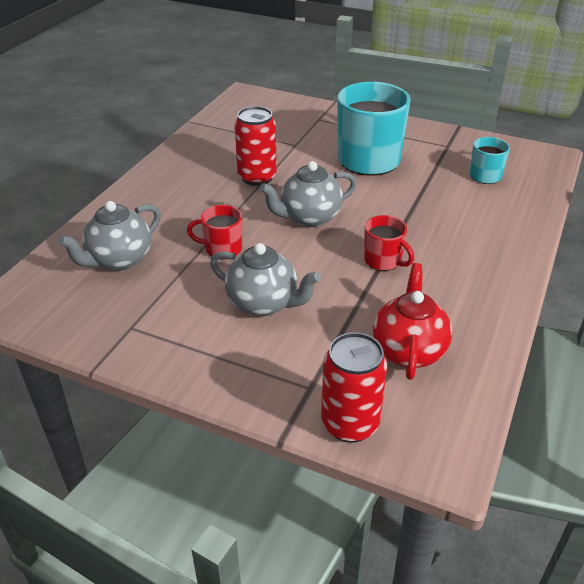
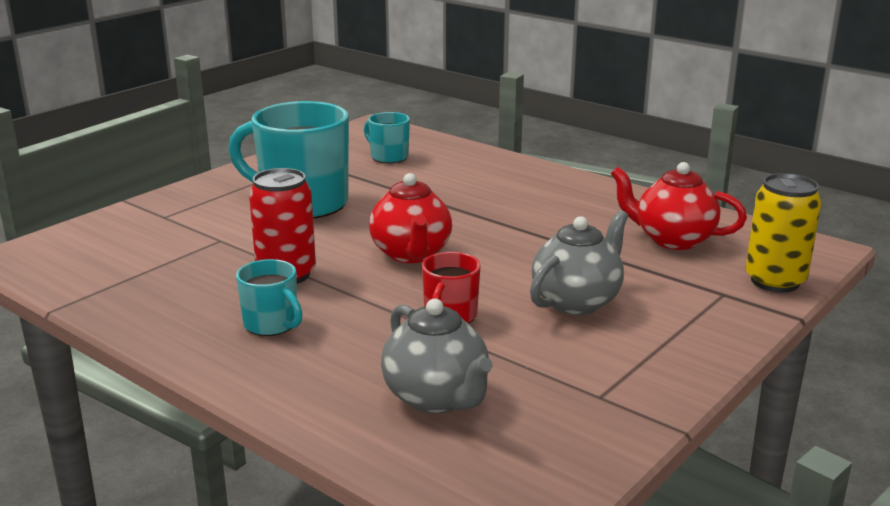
camera: 75 degrees left, 15 degrees down
grey teapot [260,161,357,227] -> red teapot [369,173,452,263]
red can [321,332,387,443] -> yellow can [746,173,821,293]
red mug [364,215,414,271] -> none
none -> turquoise mug [236,259,303,336]

